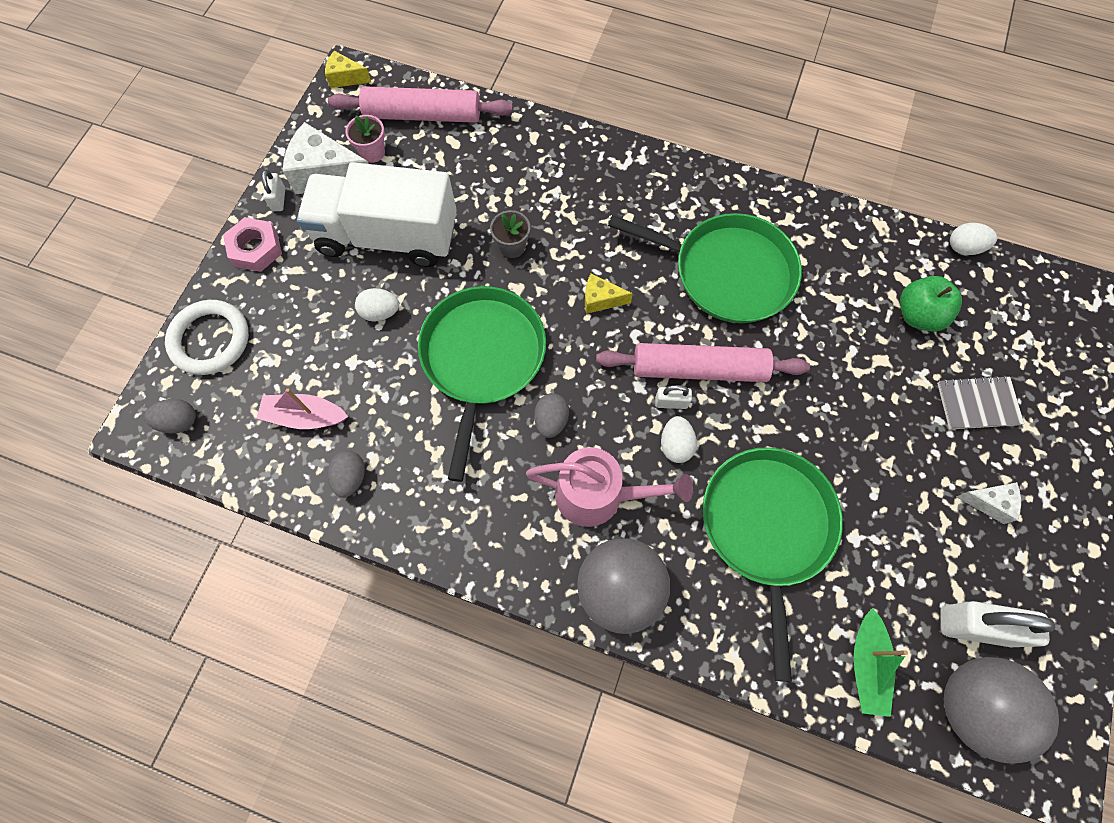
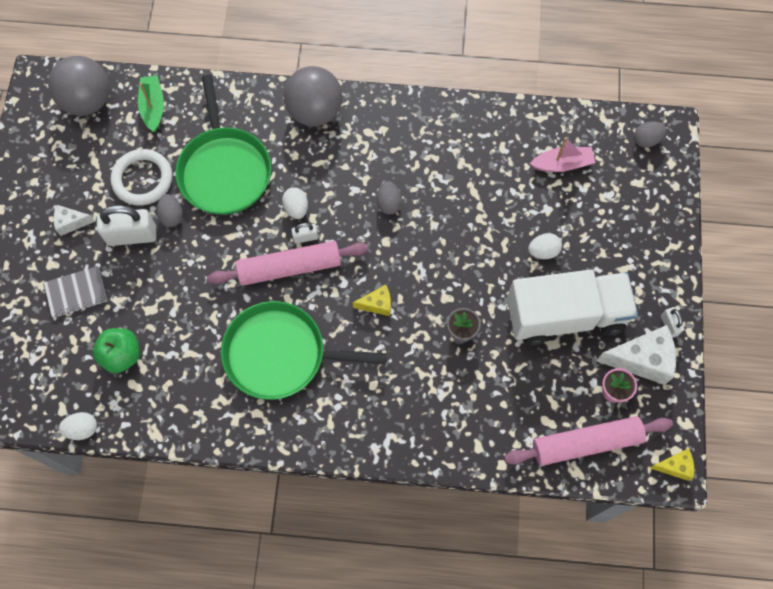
camera: 165 degrees right, 0 degrees up
white ring [165,300,249,375] -> white ring moved to [111,149,172,206]
pink nut [223,217,282,272] -> none
grey egg [328,451,365,498] -> grey egg moved to [156,194,183,227]
green pan [418,286,546,482] -> none
pink watering can [526,447,693,527] -> none
white padlock [940,601,1055,647] -> white padlock moved to [97,205,156,246]

